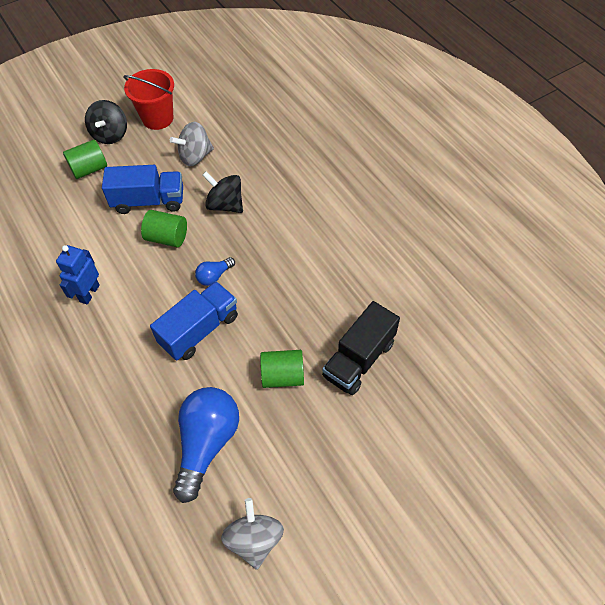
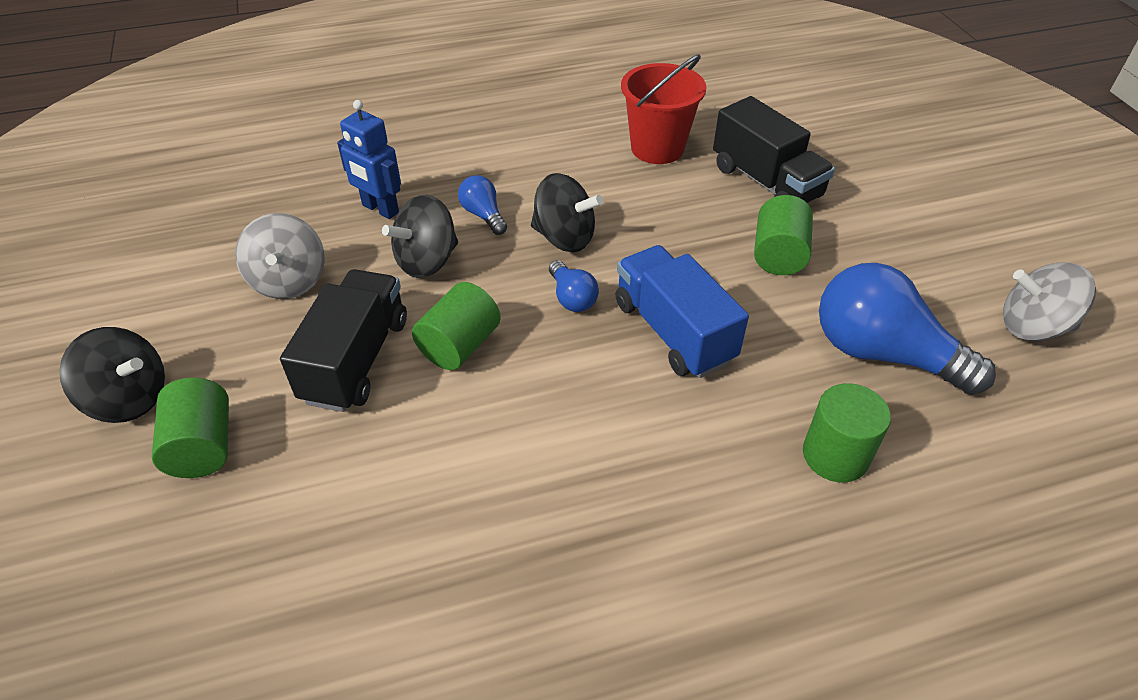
camera: 75 degrees left, 10 degrees down
blue robot [56,245,100,305] -> blue robot moved to [337,100,401,219]
blue truck [102,165,183,214] -> black truck [280,269,407,412]
red bucket [123,69,174,130] -> red bucket moved to [621,54,707,164]
none -> blue light bulb [458,175,507,235]
none -> black spinning top [531,173,603,252]
none -> green cylinder [803,383,891,483]

